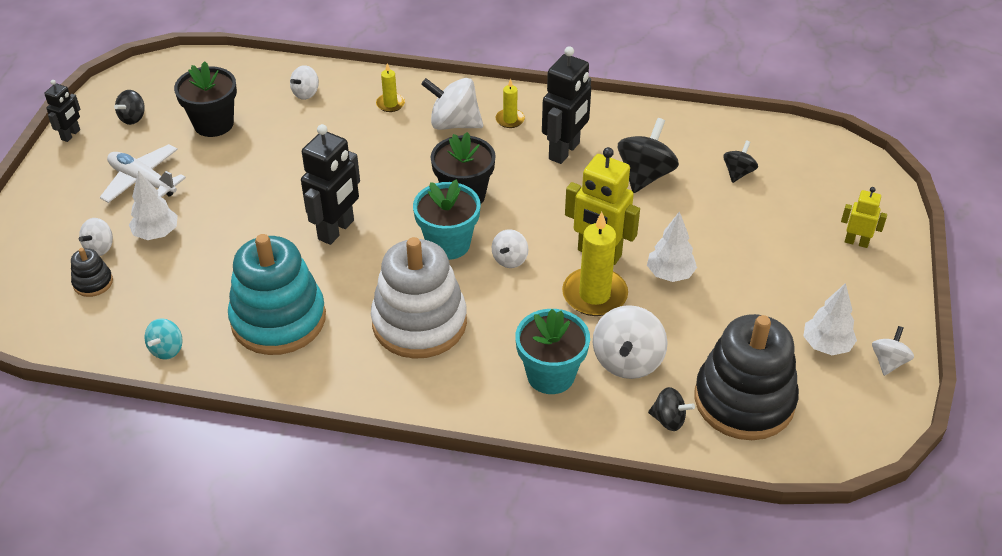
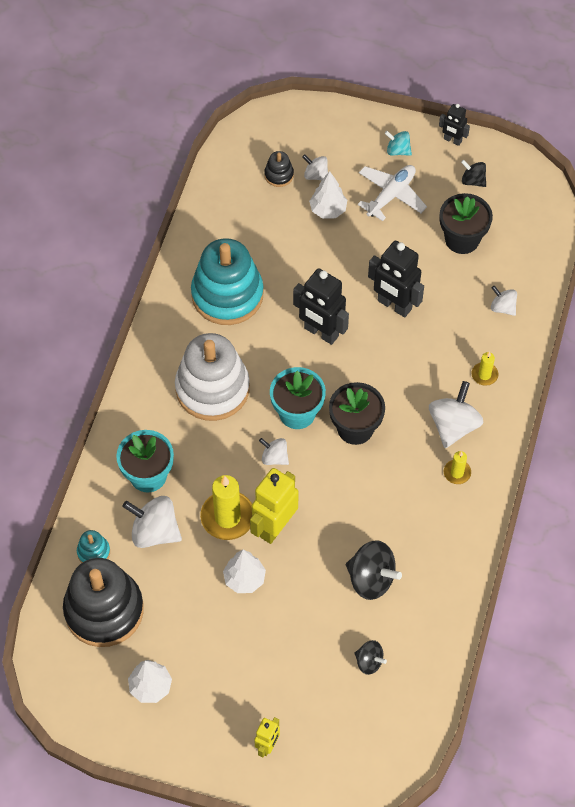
camera: 95 degrees right, 15 degrees up
turquoise spinning top [144,318,183,360] -> turquoise spinning top moved to [385,131,412,156]
black robot [542,46,591,164] -> black robot moved to [368,241,424,317]
black spinning top [648,387,695,431] -> turquoise stacking toy [77,530,110,563]
white spinning top [872,326,914,376] -> none

